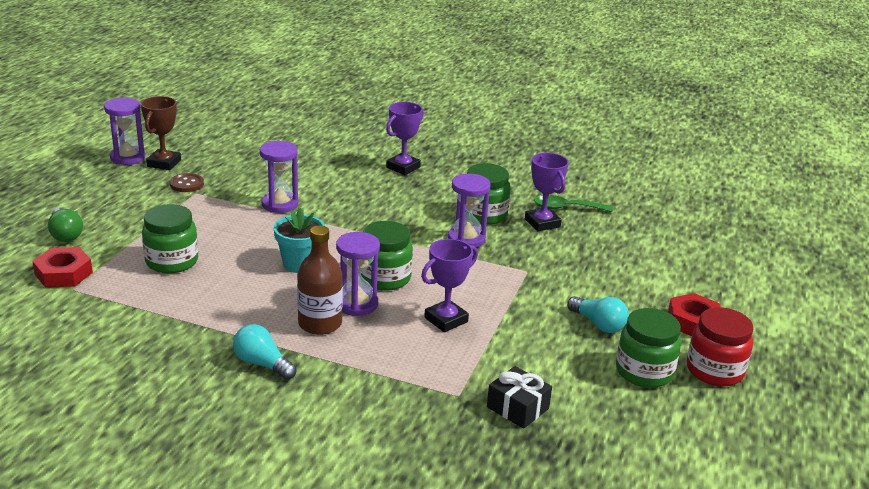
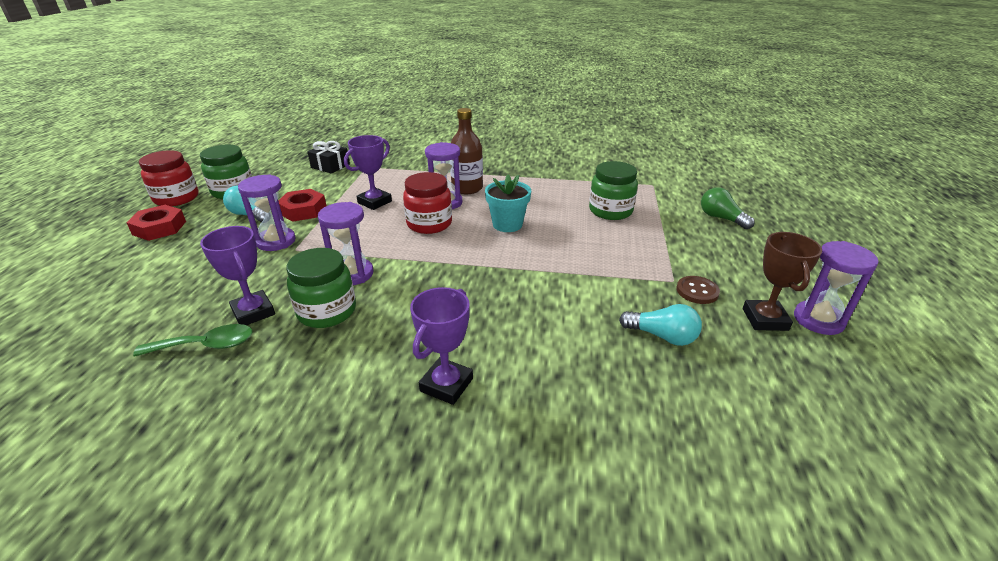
camera: 170 degrees right, 5 degrees up
red nut [32,247,93,288] -> red nut moved to [278,189,326,222]
turquoise light bulb [233,324,297,380] -> turquoise light bulb moved to [619,304,702,346]
purple hourglass [260,141,298,213] -> purple hourglass moved to [238,174,296,251]
green jar [361,221,413,290] -> red jar [403,172,452,234]

